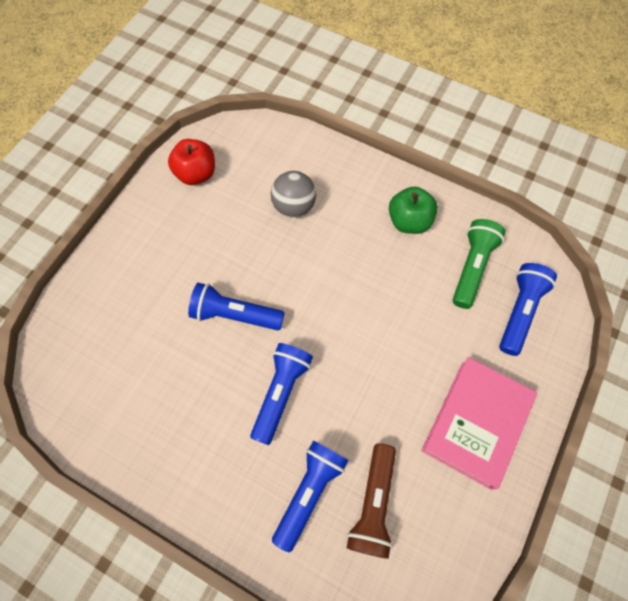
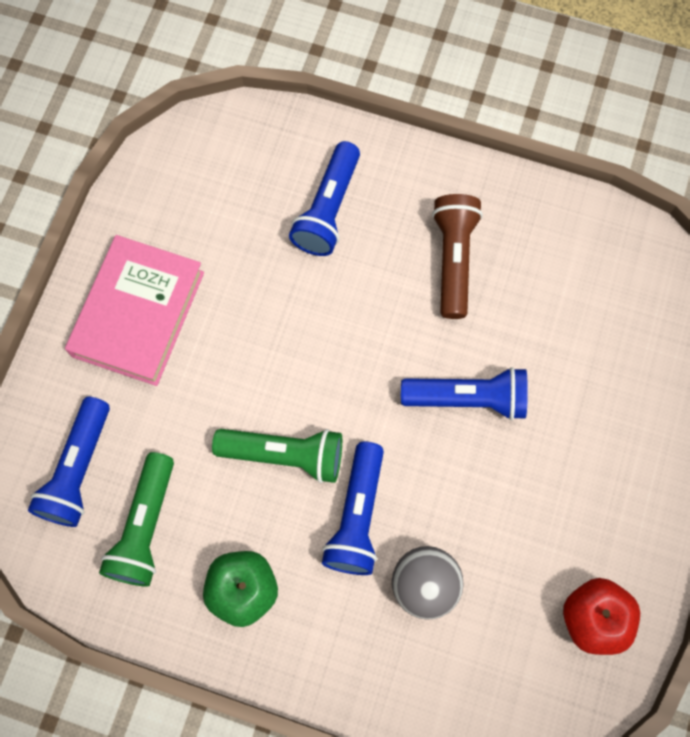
camera: 170 degrees right, 5 degrees up
blue flashlight [250,343,313,445] -> blue flashlight moved to [322,442,384,575]
brown flashlight [347,443,396,559] -> brown flashlight moved to [432,194,483,319]
none -> green flashlight [212,429,342,483]

